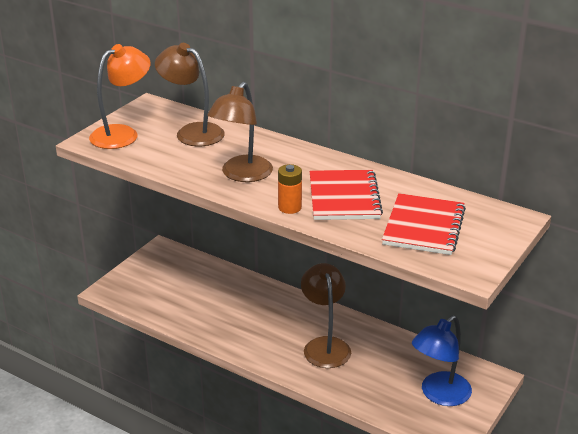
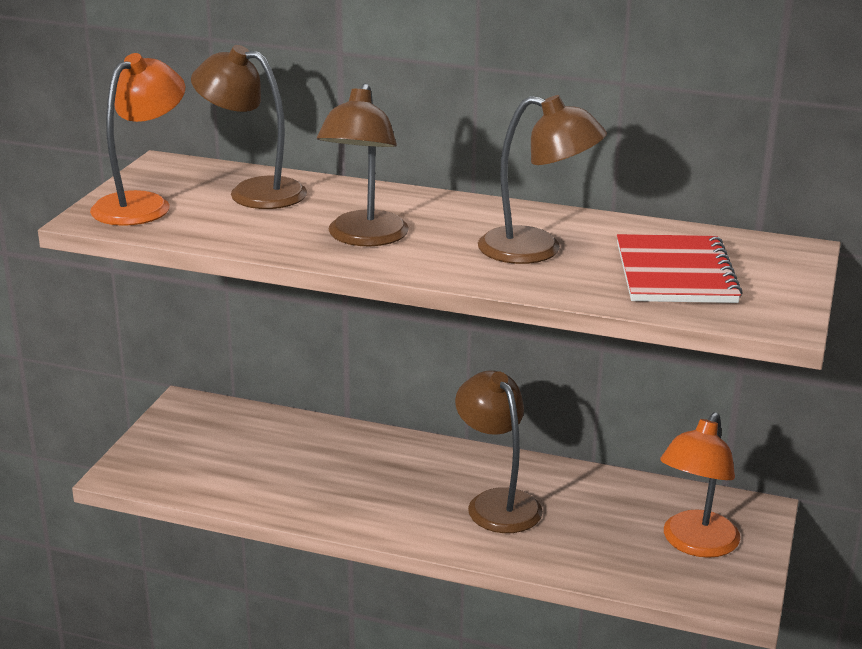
camera: 15 degrees left, 5 degrees down
orange battery [278,164,302,214] -> none
red notebook [310,170,383,220] -> brown lamp [478,95,607,264]
blue lamp [412,315,472,406] -> orange lamp [660,412,740,558]

